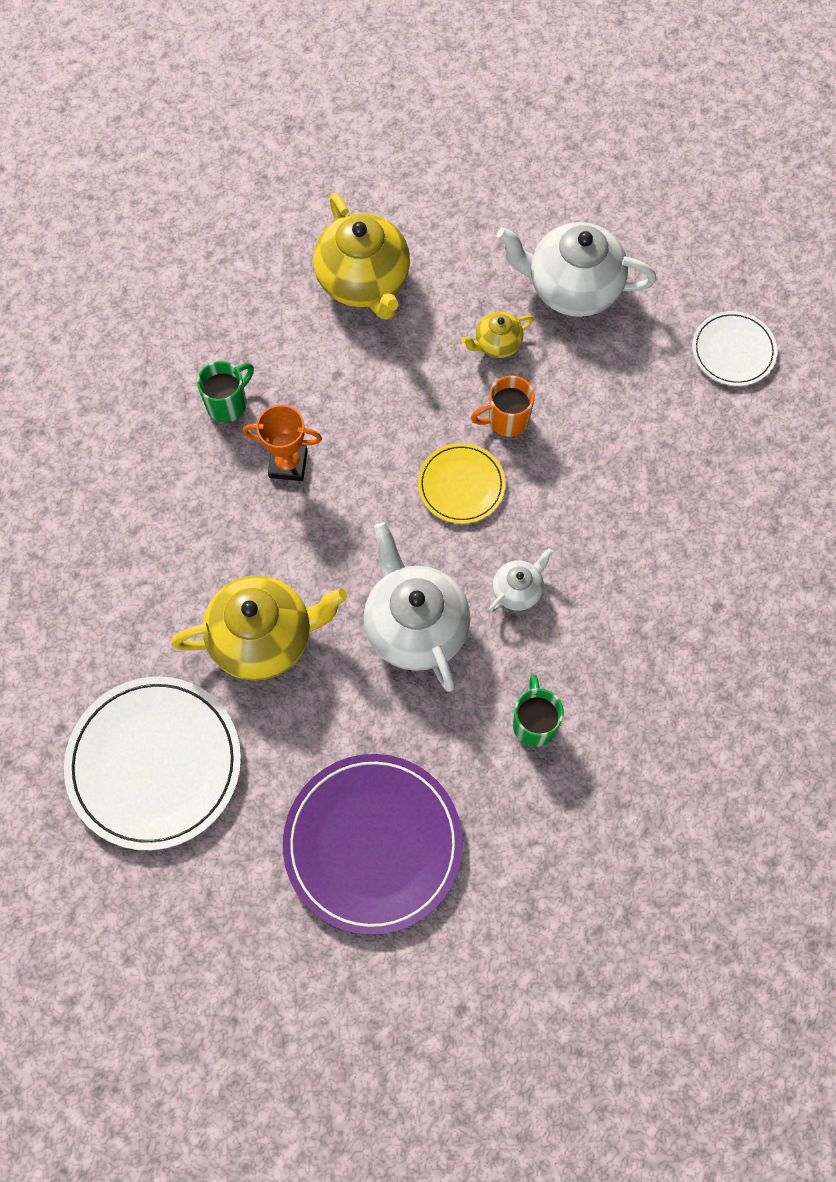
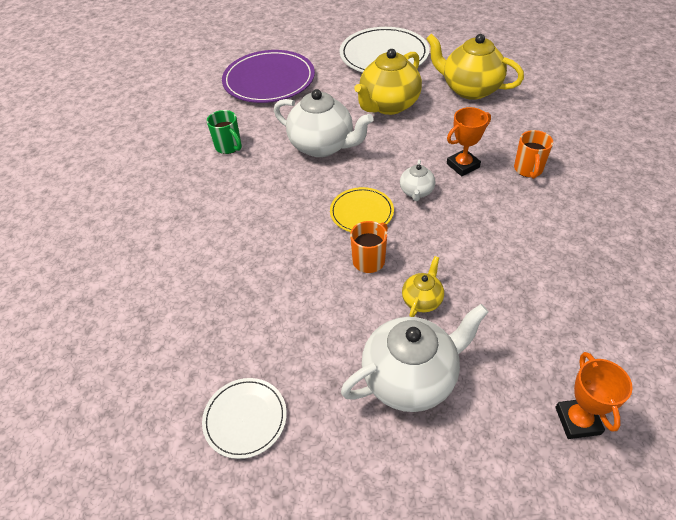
camera: 145 degrees right, 20 degrees down
green mug [197,361,254,422] -> orange mug [514,130,553,179]
yellow teapot [313,193,410,320] -> yellow teapot moved to [426,34,524,100]
white teapot [489,548,553,612] -> white teapot moved to [400,159,435,201]
none -> orange trophy [555,352,633,439]

